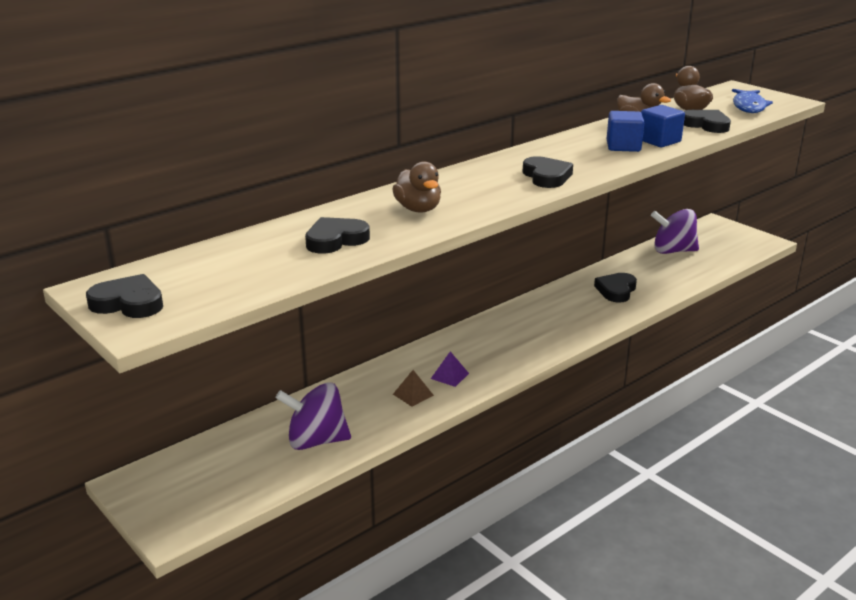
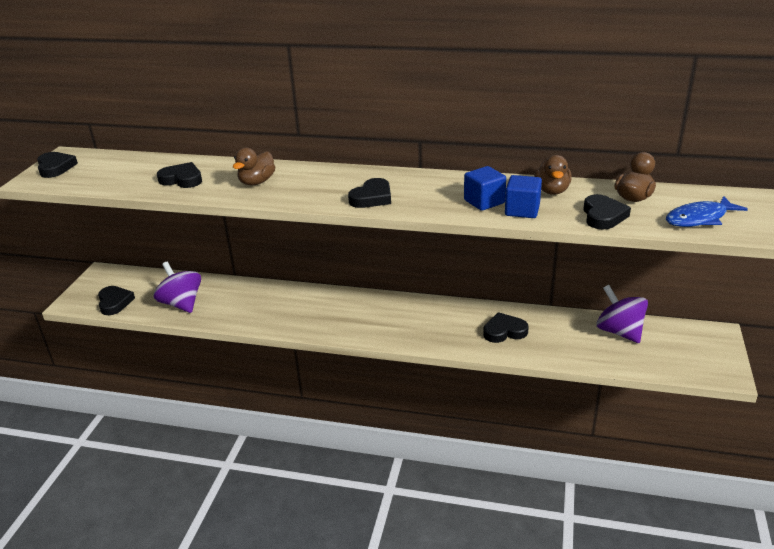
camera: 55 degrees right, 5 degrees up
brown pyramid [393,370,434,407] -> none
purple pyramid [431,352,469,387] -> none
none -> black heart [98,286,135,315]

